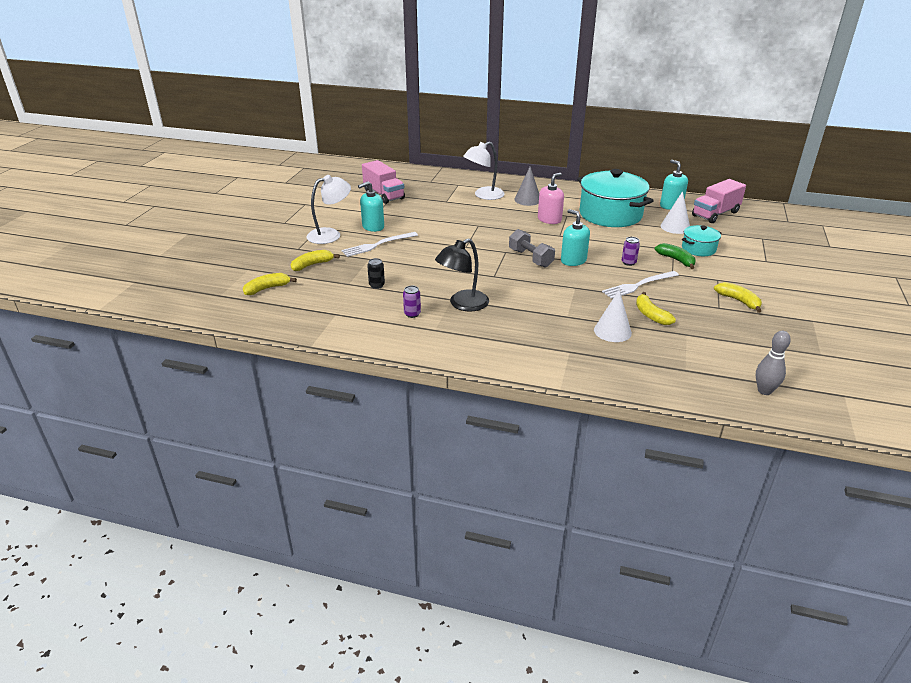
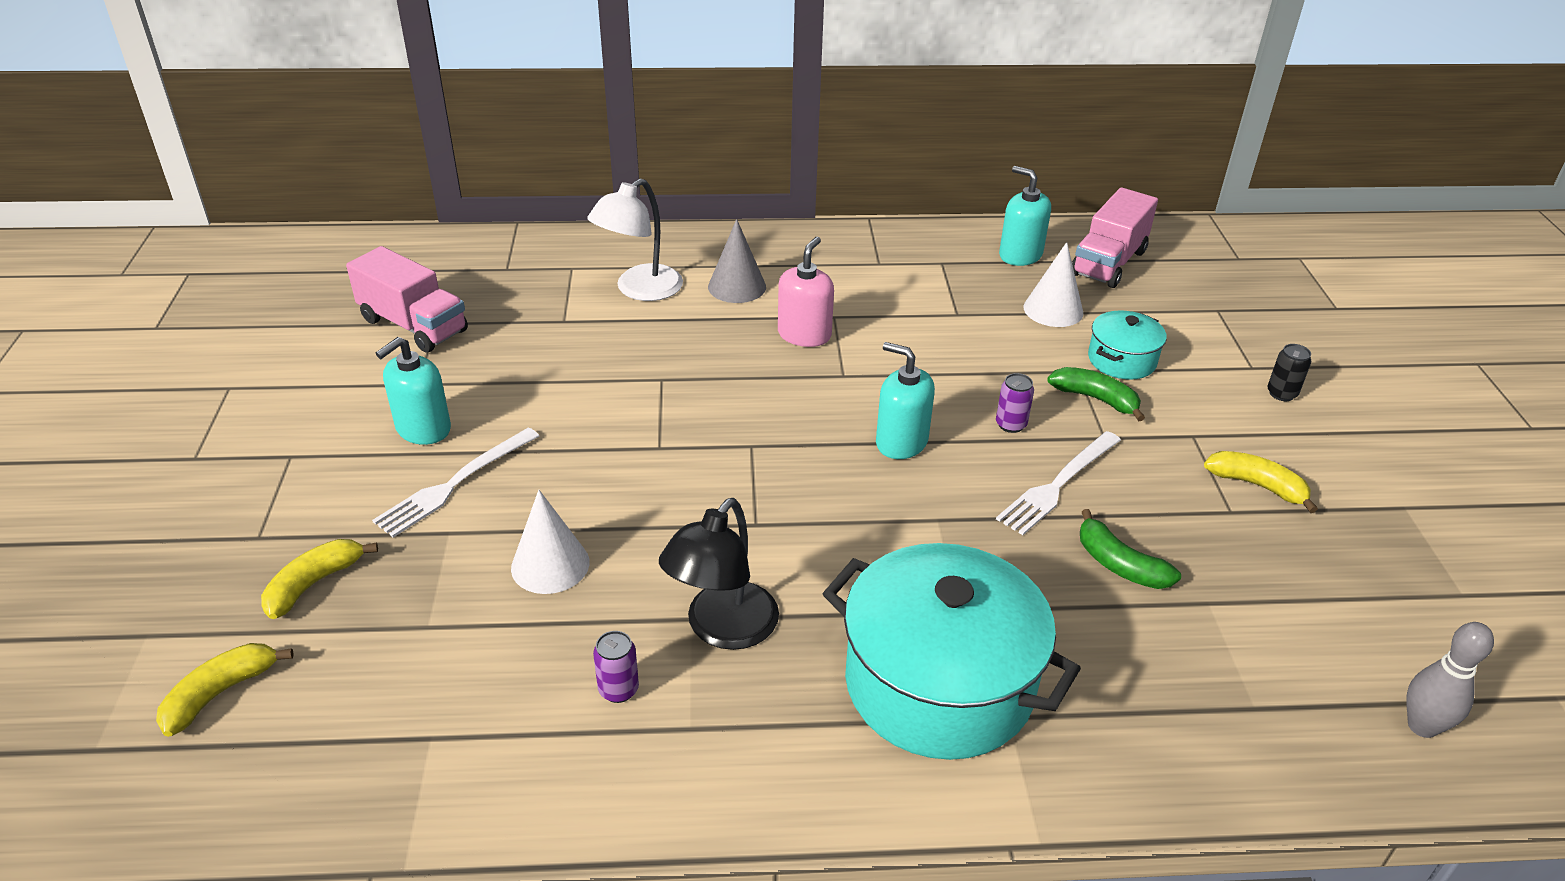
camera: 20 degrees left, 5 degrees up
white lamp [307,175,351,244] -> none
black can [367,258,385,289] -> black can moved to [1267,344,1311,401]
grey dumbbell [509,229,555,268] -> none
turquoise pot [577,169,654,227] -> turquoise pot moved to [822,543,1081,760]
white cone [594,289,632,342] -> white cone moved to [511,490,590,594]
yellow banana [636,292,676,325] -> green banana [1080,509,1181,589]

